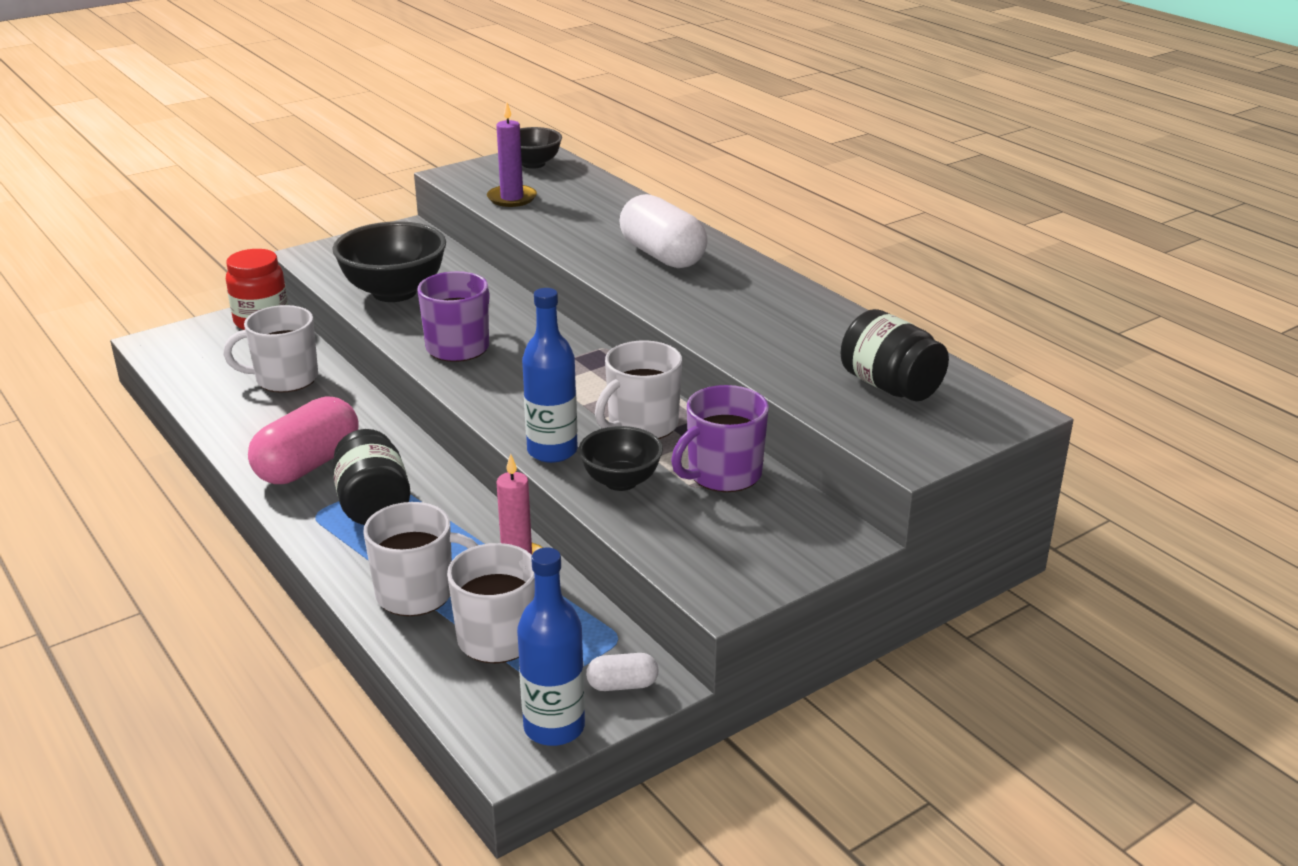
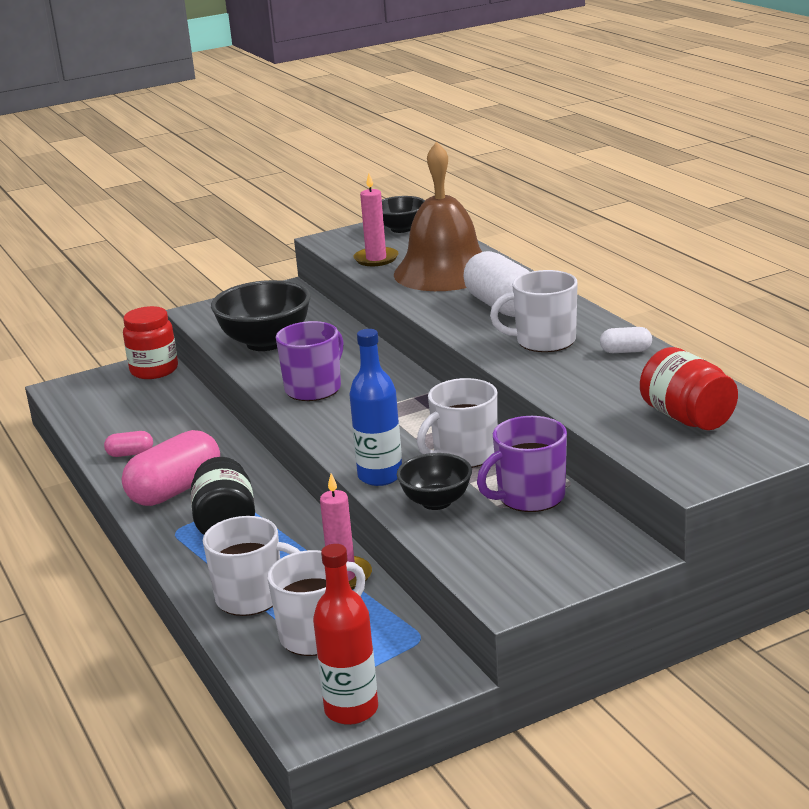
camera: 10 degrees right, 5 degrees down
white mug [223,305,318,393] -> white mug moved to [490,270,578,352]
purple candle [487,102,537,207] -> pink candle [353,173,399,266]
blue bottle [517,547,585,746] -> red bottle [313,544,378,725]
white capsule [586,653,658,691] -> white capsule moved to [600,327,652,353]
black jar [841,309,949,401] -> red jar [640,347,738,430]
none -> pink capsule [104,431,153,457]
none -> brown bell [394,141,482,291]

